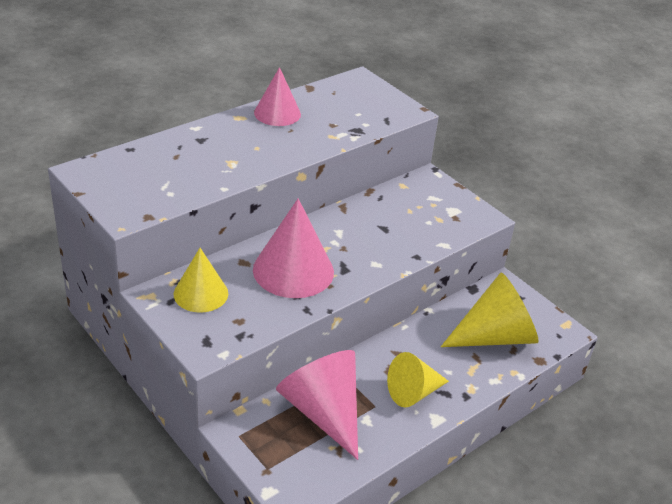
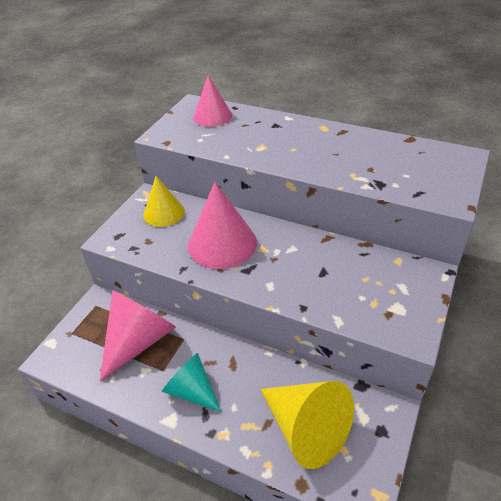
camera: 70 degrees right, 5 degrees up
pink cone [254,67,301,126] -> pink cone moved to [193,75,232,127]
yellow cone [387,352,449,408] -> turquoise cone [162,353,221,412]

